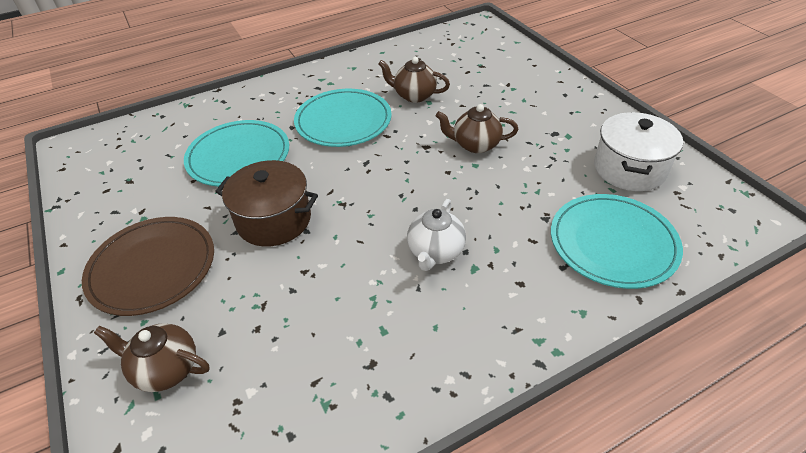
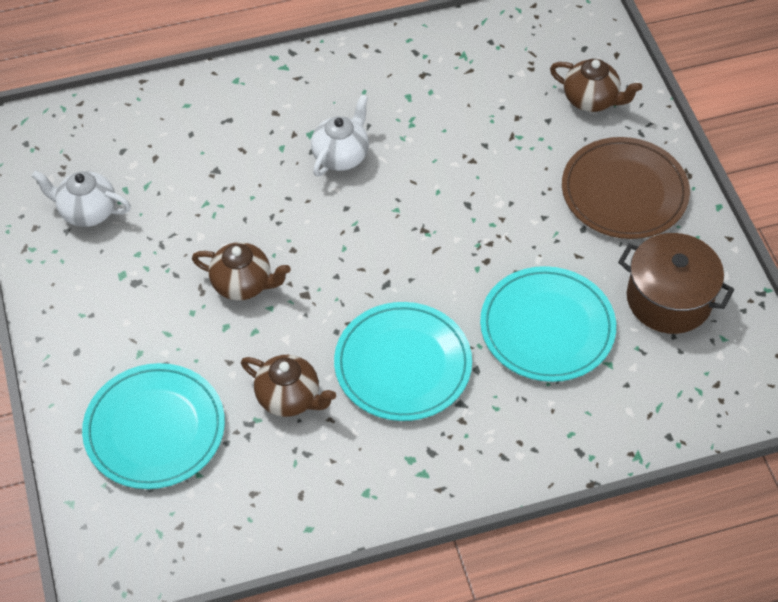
camera: 170 degrees left, 10 degrees up
brown pot [215,160,318,247] -> brown pot moved to [618,233,734,334]
turquoise plate [551,194,683,289] -> turquoise plate moved to [82,363,225,489]
white pot [594,112,683,191] -> white teapot [32,170,131,227]

